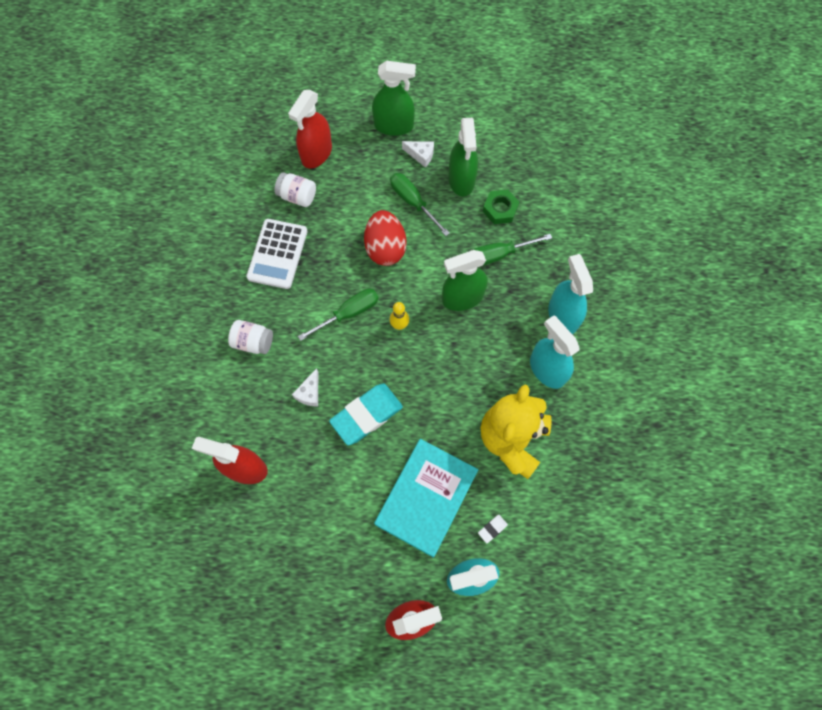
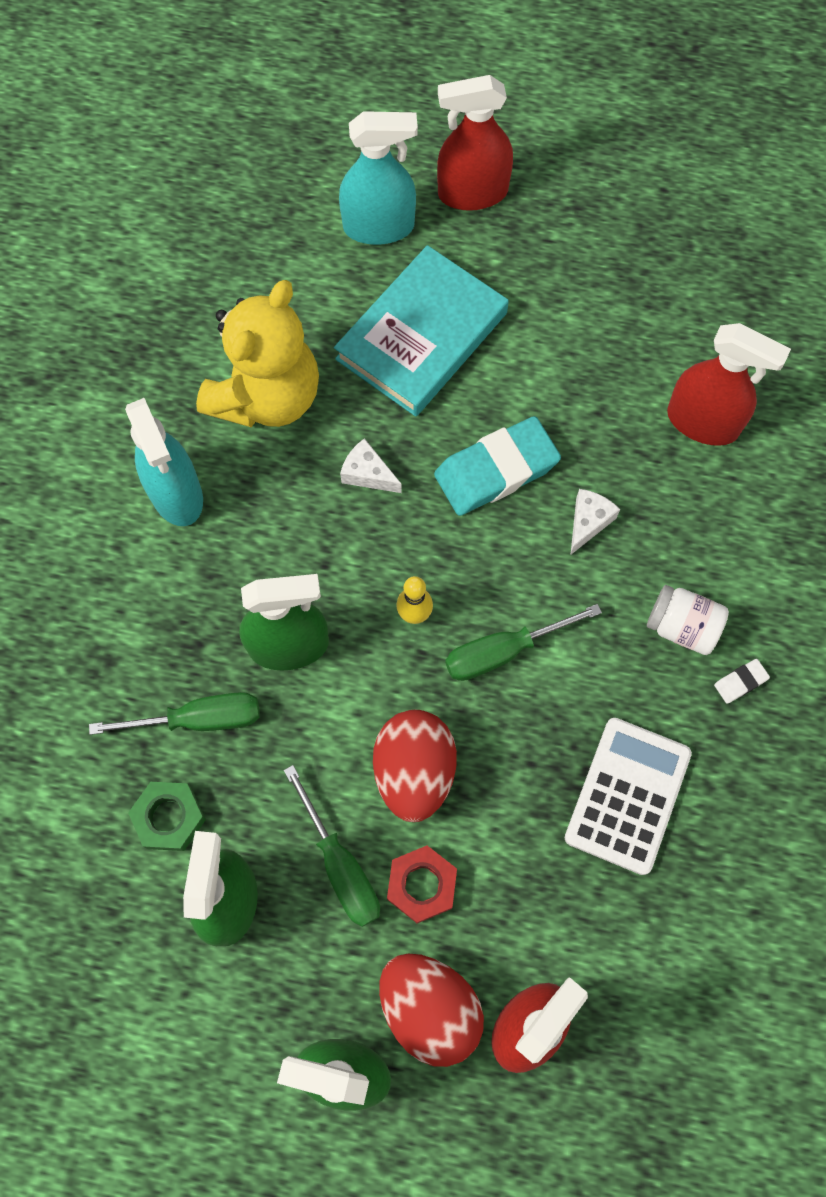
camera: 170 degrees left, 0 degrees up
white jar [274,172,316,207] -> none
white cheese [402,141,434,167] -> white cheese moved to [340,438,402,493]
white eraser [478,515,508,543] -> white eraser moved to [714,659,770,704]
turquoise spray bottle [548,254,593,334] -> none
none -> red egg [379,954,484,1067]
none -> red nut [387,846,457,923]

